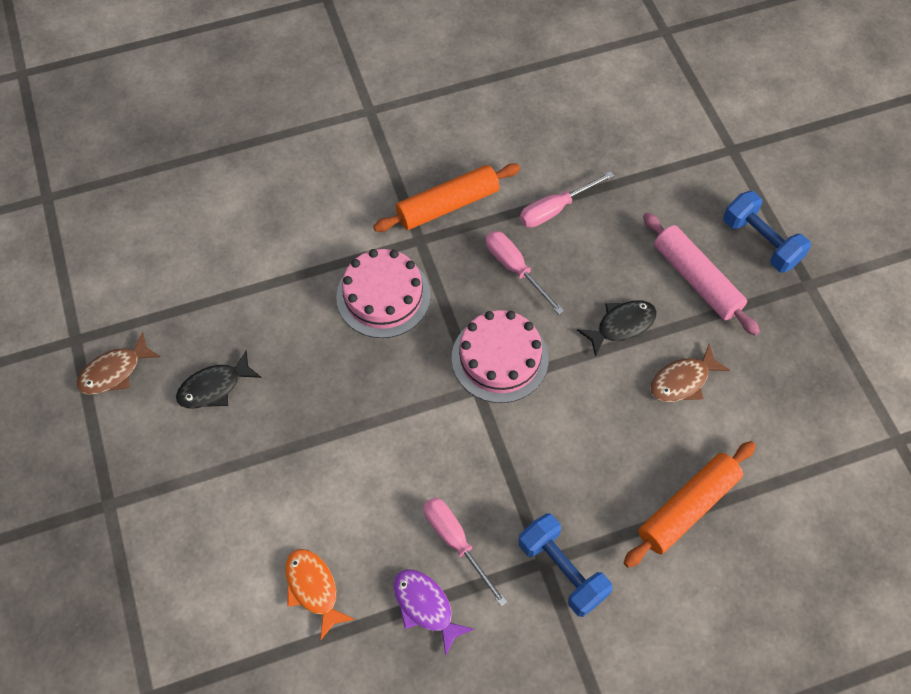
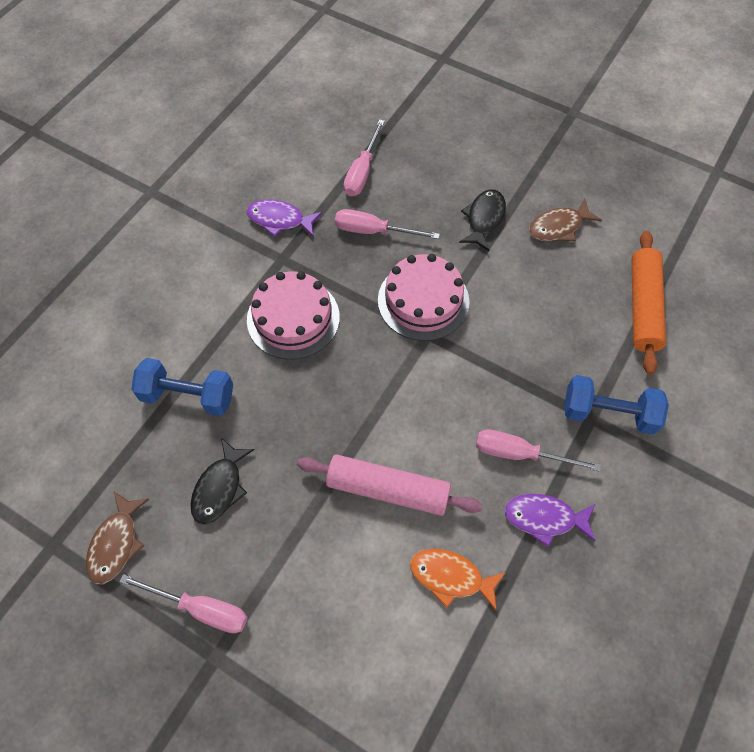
camera: 40 degrees left, 0 degrees up
orange rolling pin [373,163,520,232] -> purple fish [247,199,322,237]
pink rolling pin [643,213,760,336] -> pink rolling pin moved to [297,454,482,516]
brown fish [650,344,730,402] -> brown fish turned 45 degrees clockwise [529,199,602,241]
blue dumbbell [723,191,811,272] -> blue dumbbell moved to [131,358,233,416]
none -> pink screwdriver [119,574,248,633]

